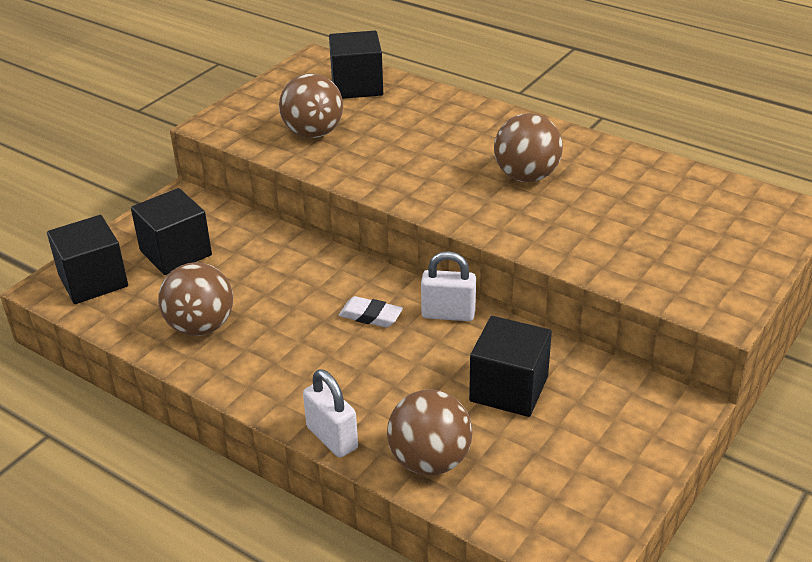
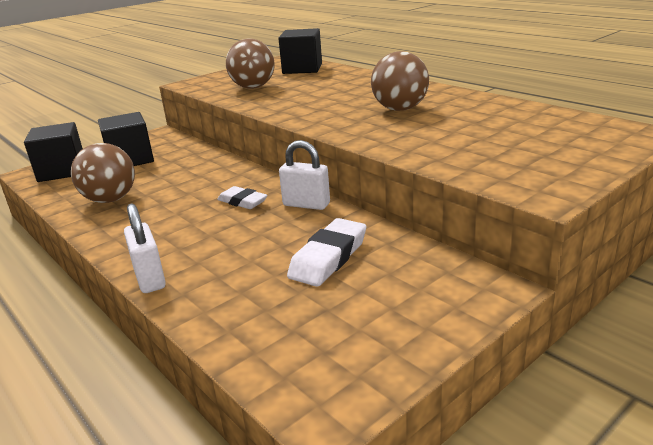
camera: 15 degrees right, 10 degrees down
brown ball [387,389,473,476] -> none
black cube [469,316,552,417] -> white eraser [287,218,366,287]

